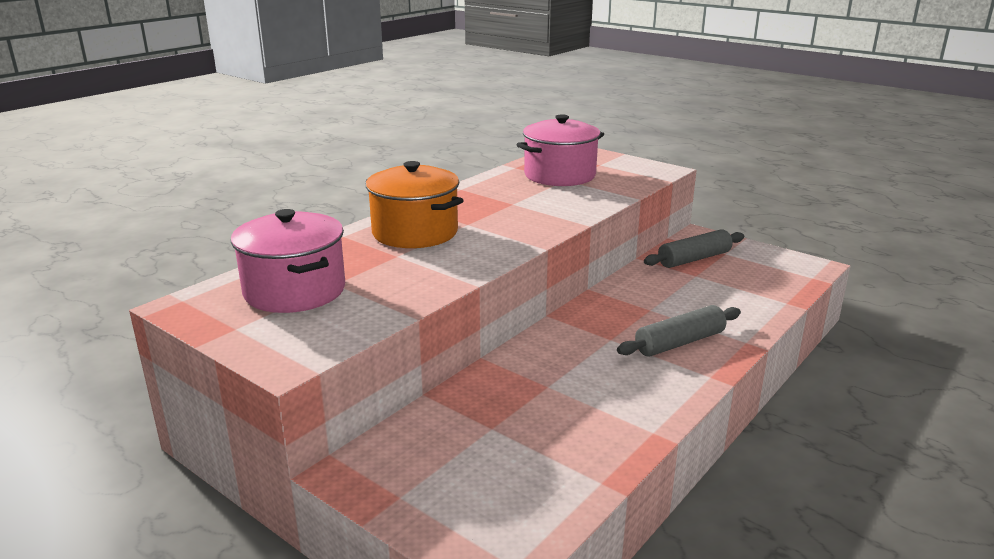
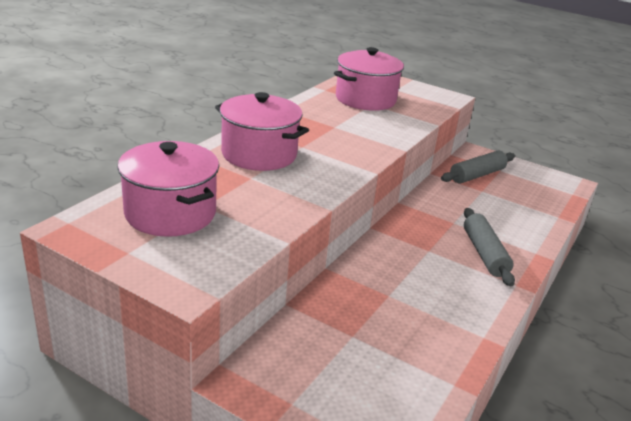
camera: 10 degrees left, 5 degrees up
orange pot [366,161,464,248] -> pink pot [215,92,309,171]
grey rolling pin [617,305,741,357] -> grey rolling pin turned 60 degrees counterclockwise [464,208,515,286]

